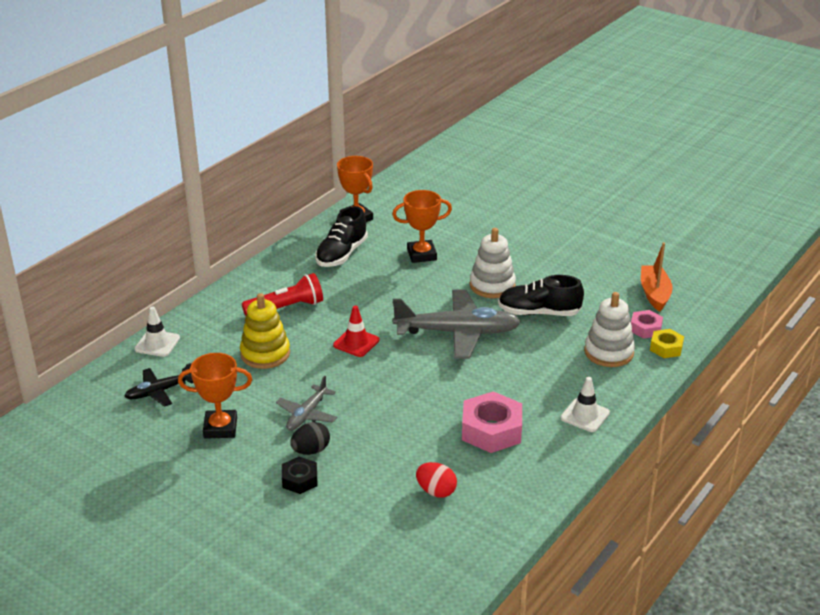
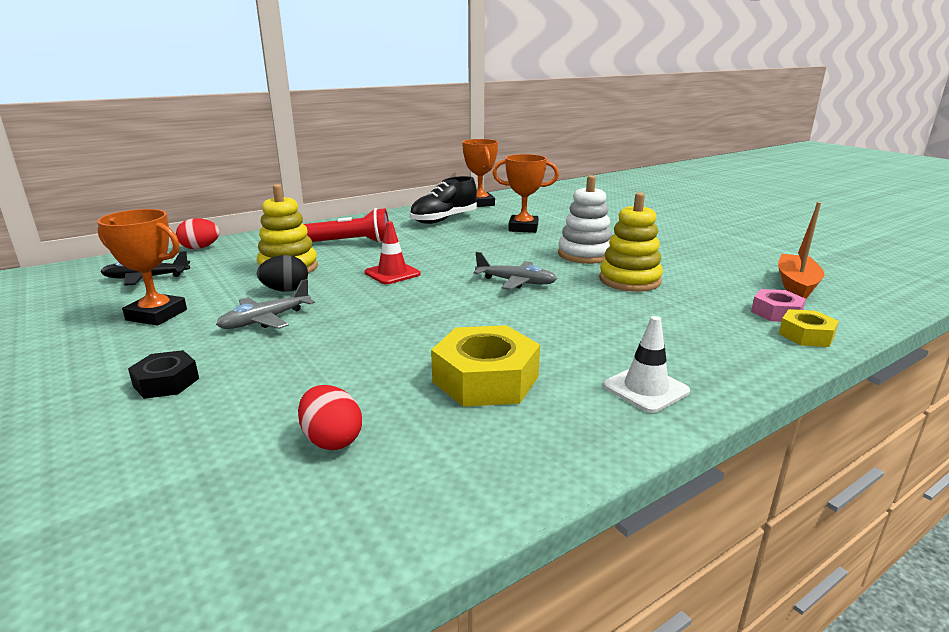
camera: 20 degrees right, 10 degrees down
white traffic cone [134,307,180,357] -> red egg [176,218,220,249]
black egg [290,422,330,455] -> black egg moved to [257,255,308,292]
grey plane [393,290,521,359] -> grey plane [473,252,557,290], size x0.53
pink nut [462,391,522,453] -> yellow nut [431,325,540,407]
black shoe [498,275,584,316] -> yellow stacking toy [599,193,663,292]
white stacking toy [584,292,635,367] -> none

